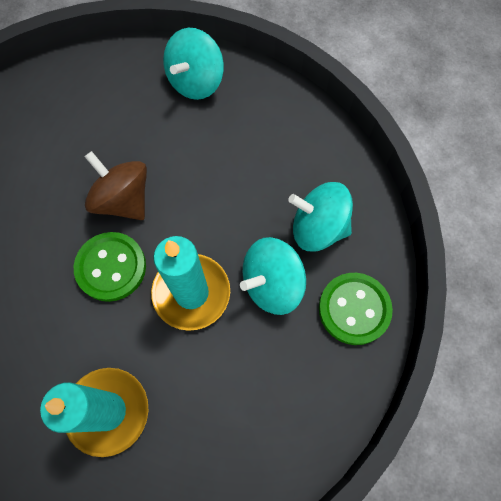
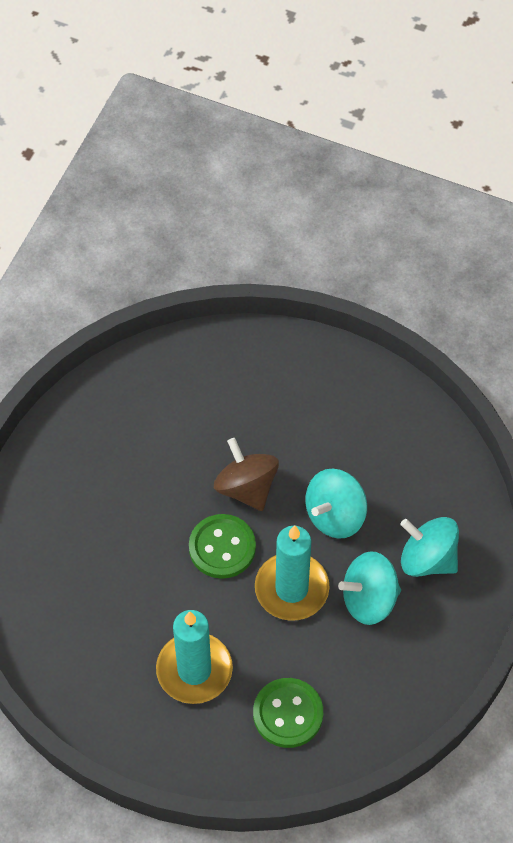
camera: 15 degrees right, 10 degrees down
turquoise spinning top [163,28,224,100] -> turquoise spinning top moved to [305,469,367,539]
green button [319,273,393,345] -> green button moved to [253,678,323,748]

